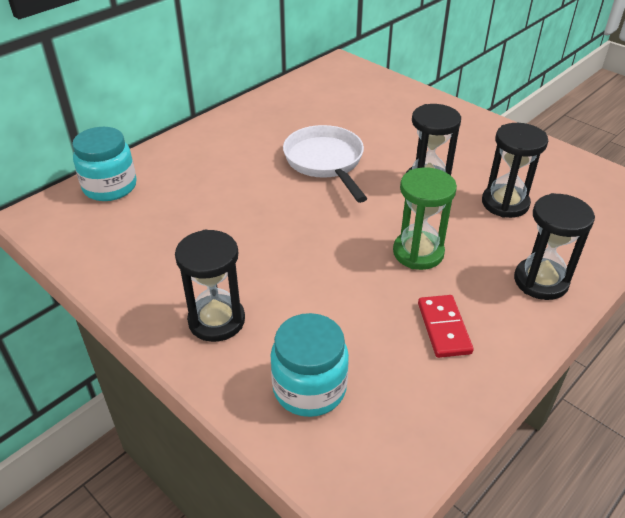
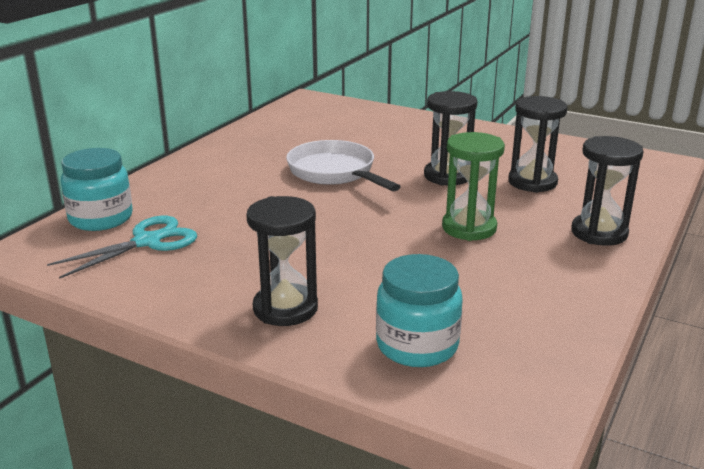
camera: 15 degrees left, 15 degrees down
red domino [418,295,474,358] -> none
none -> turquoise scissors [47,216,197,279]

